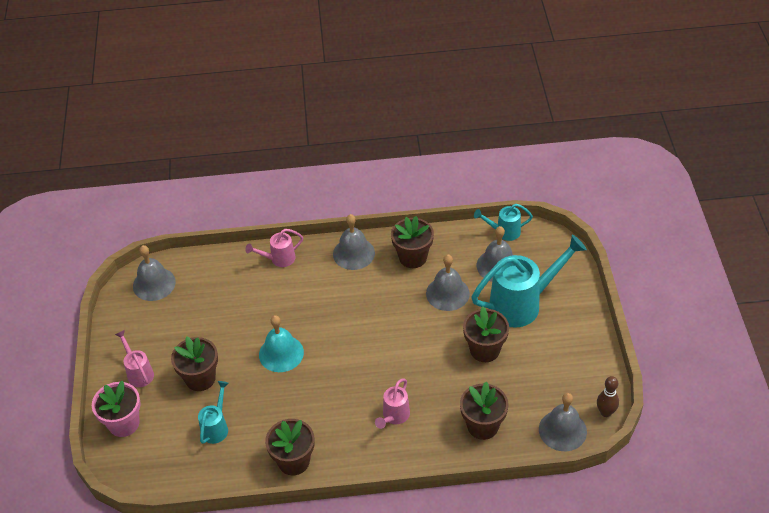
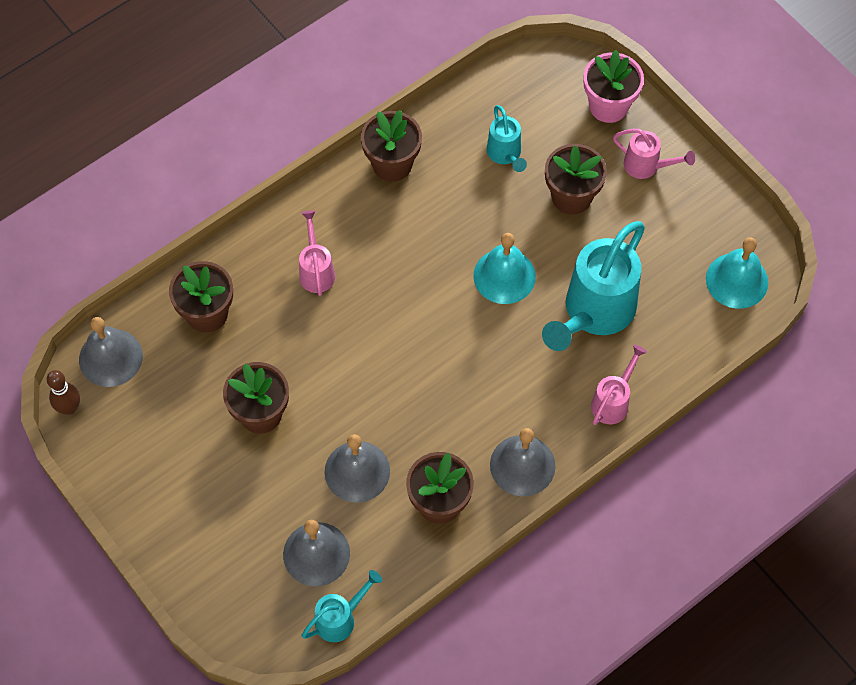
camera: 145 degrees right, 15 degrees up
grey bell [133,245,176,301] -> turquoise bell [706,237,768,309]
turquoise watering can [471,235,587,328] -> turquoise watering can moved to [542,221,645,351]

